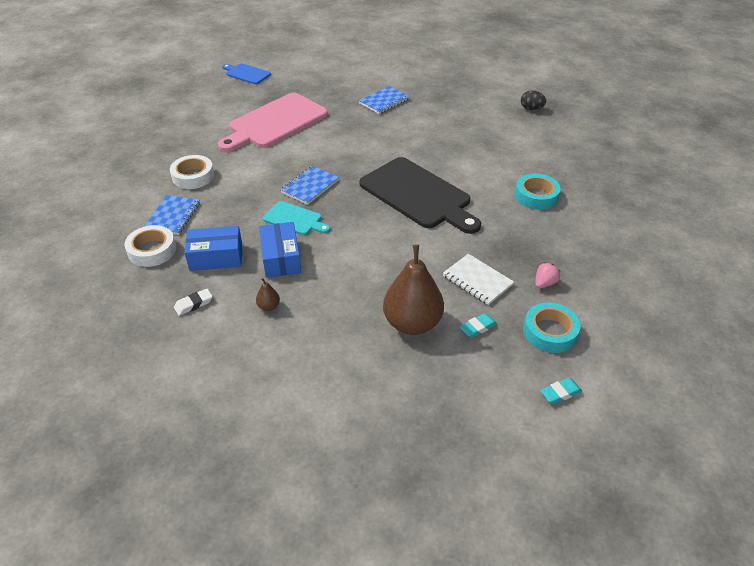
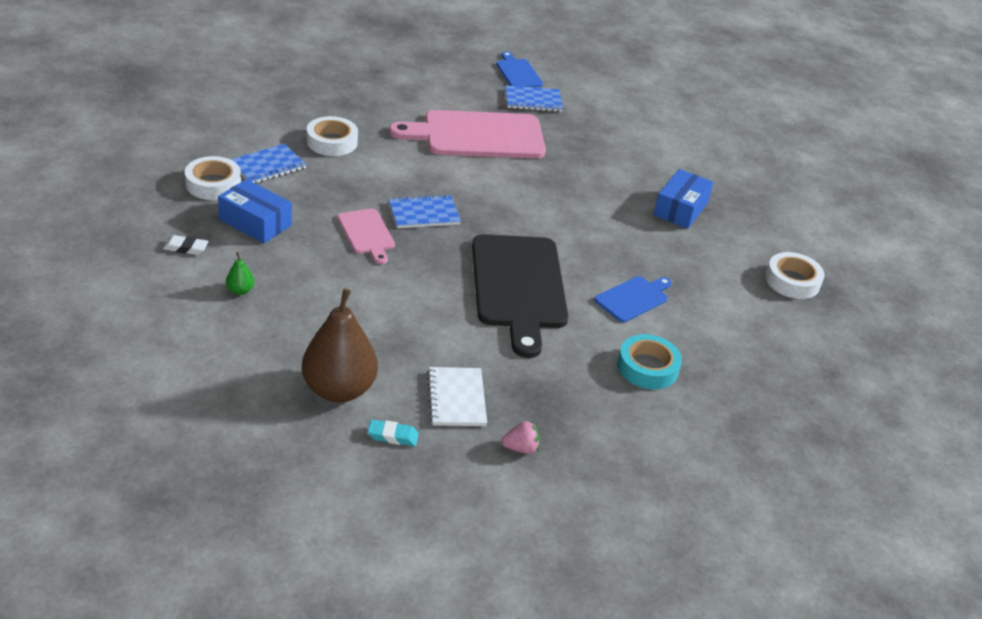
camera: 35 degrees right, 5 degrees down
brown pear [256,278,280,311] -> green pear [226,252,254,295]
blue box [259,222,301,278] -> blue box moved to [653,169,713,229]
turquoise cutting board [263,201,330,235] -> pink cutting board [338,209,395,264]
blue notebook [359,86,410,114] -> blue notebook moved to [505,85,563,112]
black egg [521,90,546,110] -> white tape [765,252,825,299]
turquoise tape [523,303,580,353] -> none
turquoise eraser [540,378,582,404] -> none
none -> blue cutting board [594,276,672,322]

